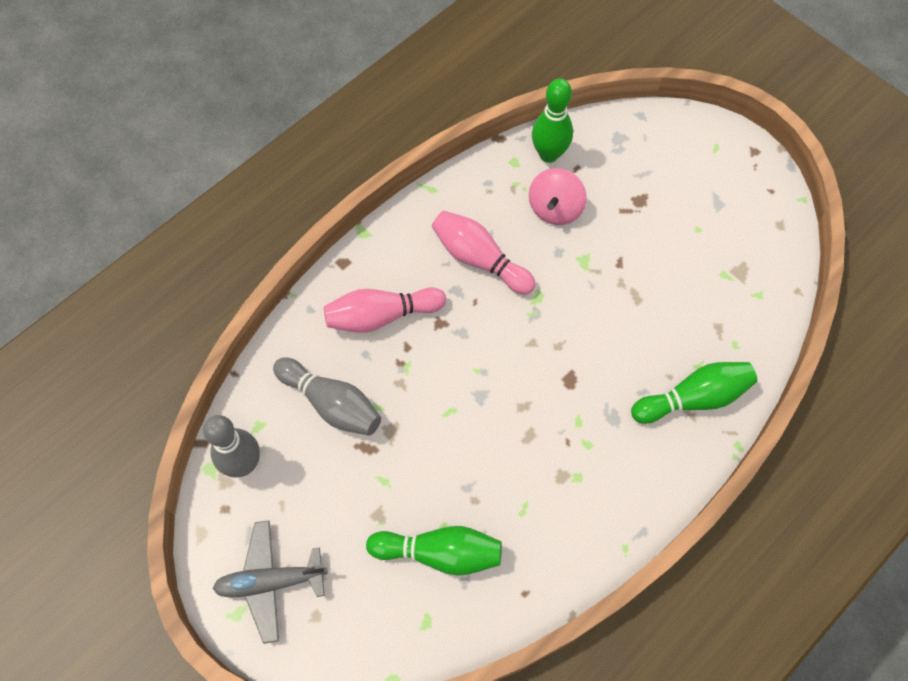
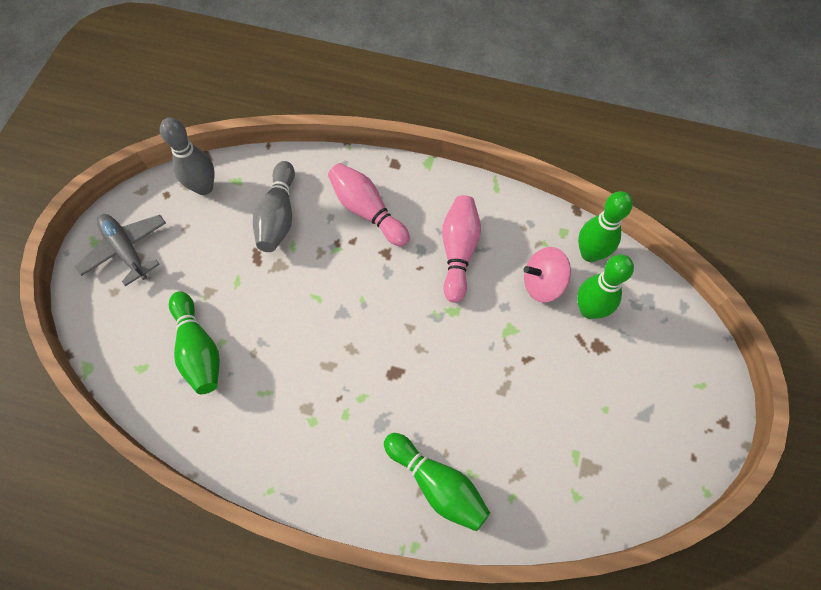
camera: 60 degrees right, 0 degrees up
none -> green bowling pin [577,255,634,319]

